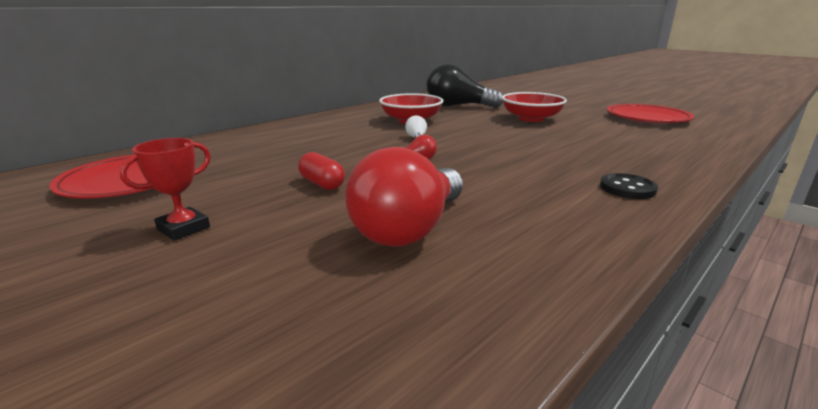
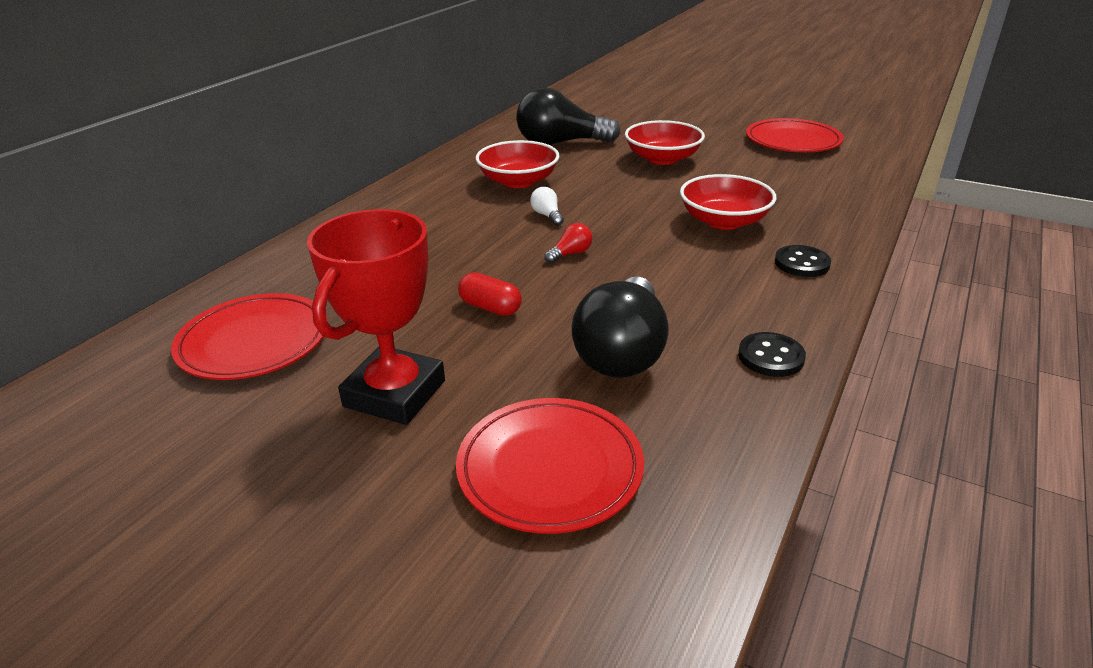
camera: 15 degrees left, 10 degrees up
red trophy [120,138,211,241] -> red trophy [307,209,445,425], size x1.92
red light bulb [345,147,463,247] -> black light bulb [571,277,669,378]
none -> red plate [456,398,644,534]
none -> red bowl [680,174,777,230]
none -> black button [738,332,806,377]

